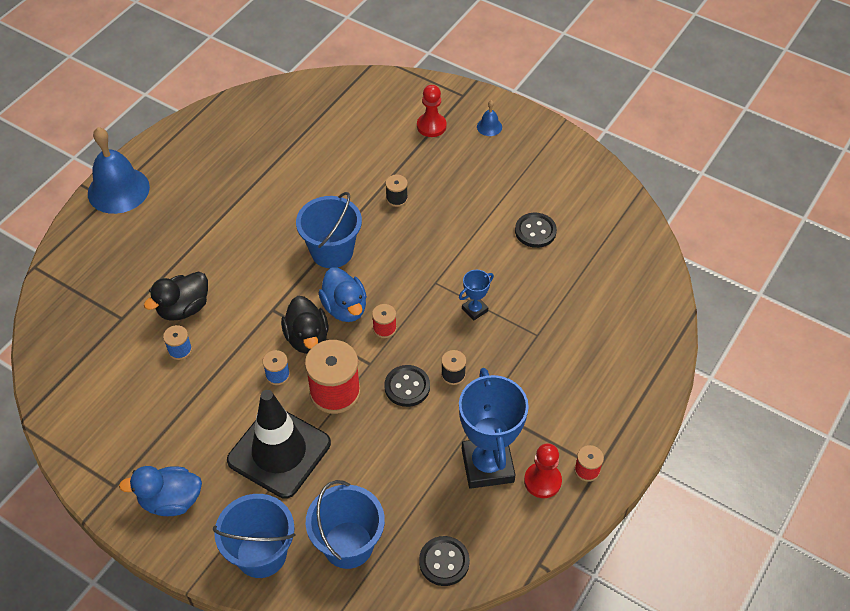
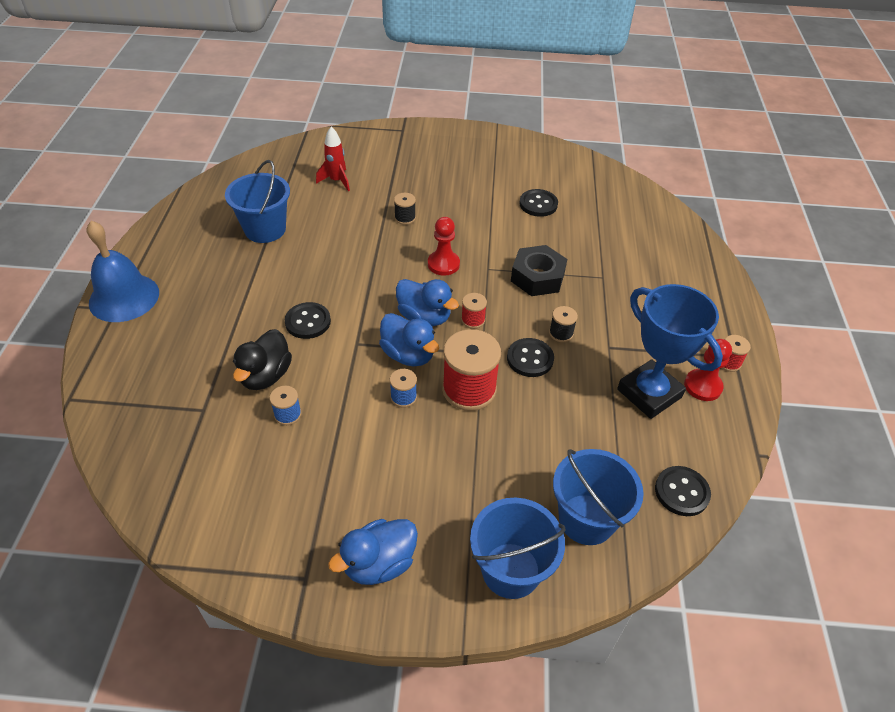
camera: 30 degrees left, 5 degrees down
black traffic cone [227,390,331,499] -> none
black duck [281,296,328,354] -> blue duck [379,313,439,366]
blue bucket [296,192,362,268] -> blue bucket moved to [225,160,290,243]
red pawn [417,85,447,137] -> red pawn moved to [428,217,460,276]
blue trophy [459,270,494,321] -> black nut [511,245,567,296]
blue bell [477,100,502,136] -> none
none -> black button [285,302,331,339]
none -> red rocket [316,127,350,191]

